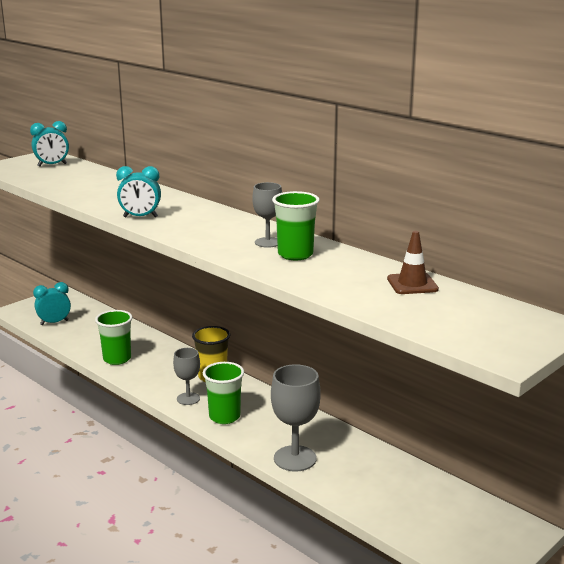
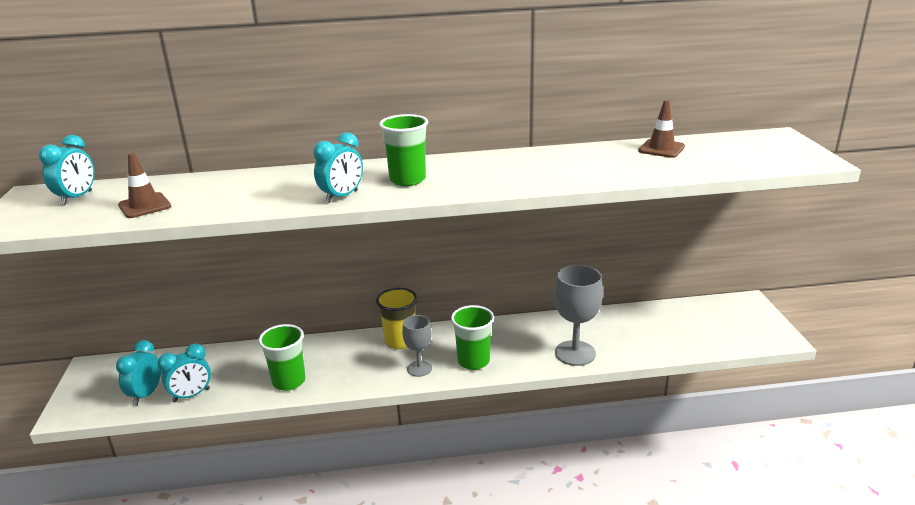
camera: 50 degrees left, 5 degrees up
grey goblet [252,182,282,248] -> none
green cup [272,191,320,260] -> green cup moved to [379,114,428,186]
none -> brown traffic cone [118,153,171,218]
none -> turquoise clock [157,344,211,402]

